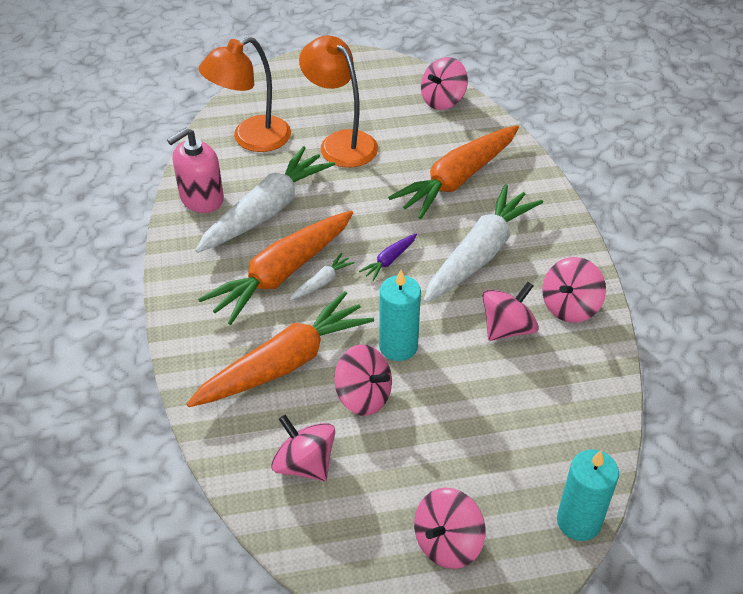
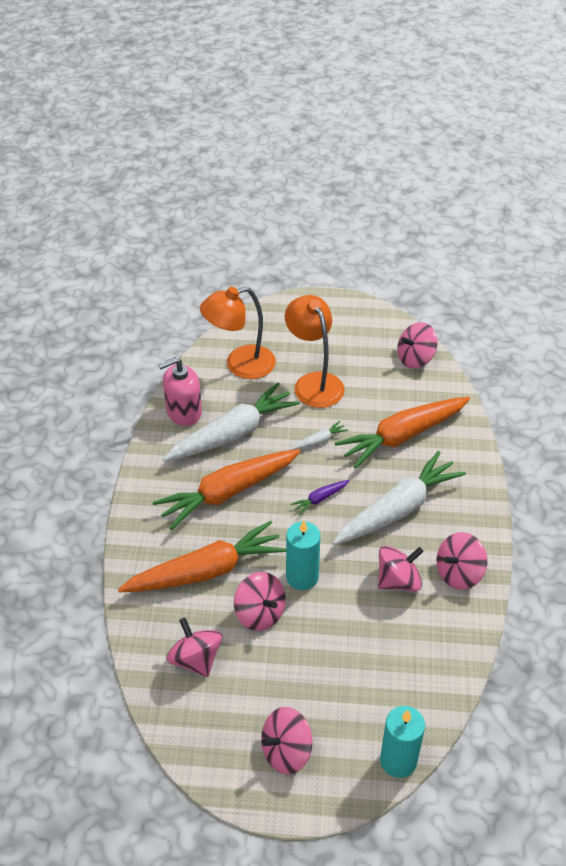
camera: 15 degrees right, 0 degrees up
white carrot [290,253,355,300] -> white carrot moved to [290,421,348,450]

